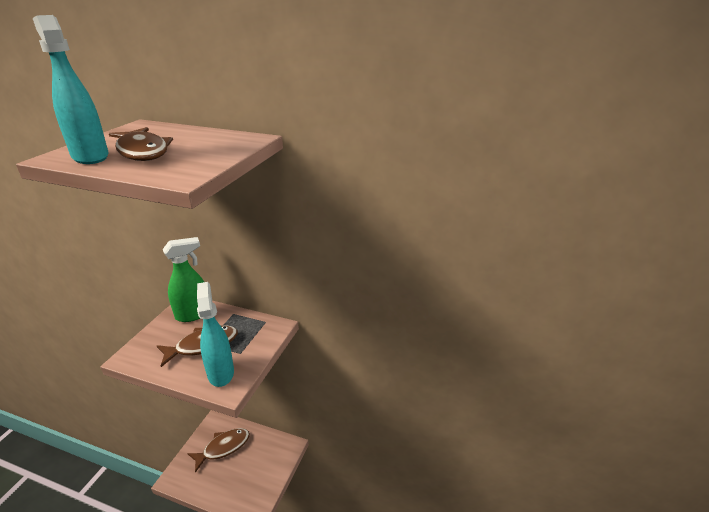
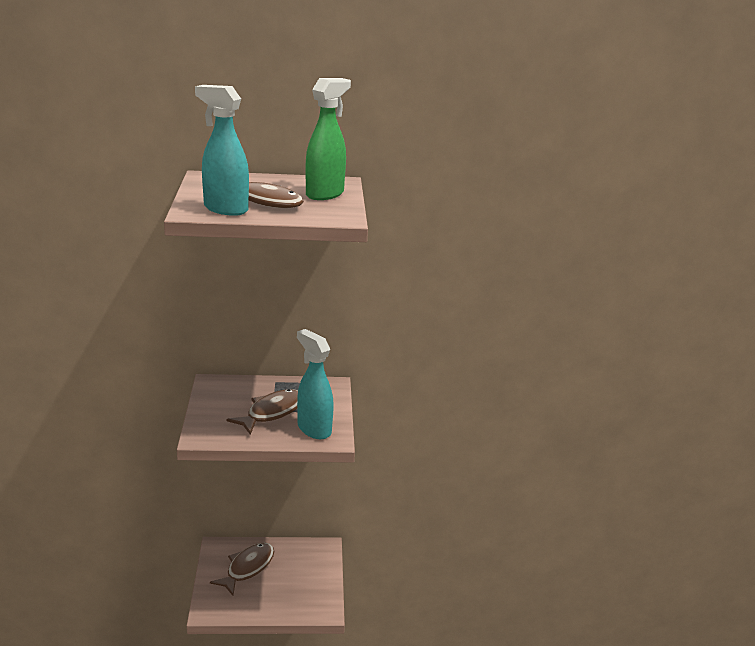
camera: 25 degrees left, 5 degrees down
green spray bottle [163,237,204,322] -> green spray bottle moved to [306,78,351,200]

